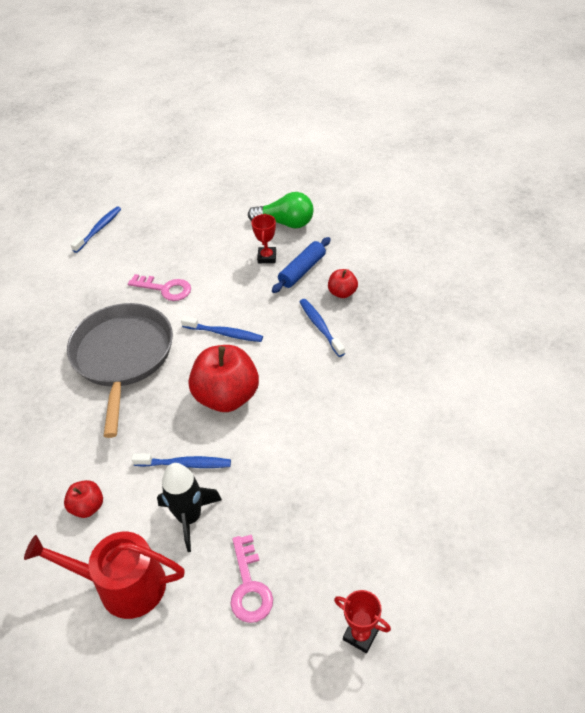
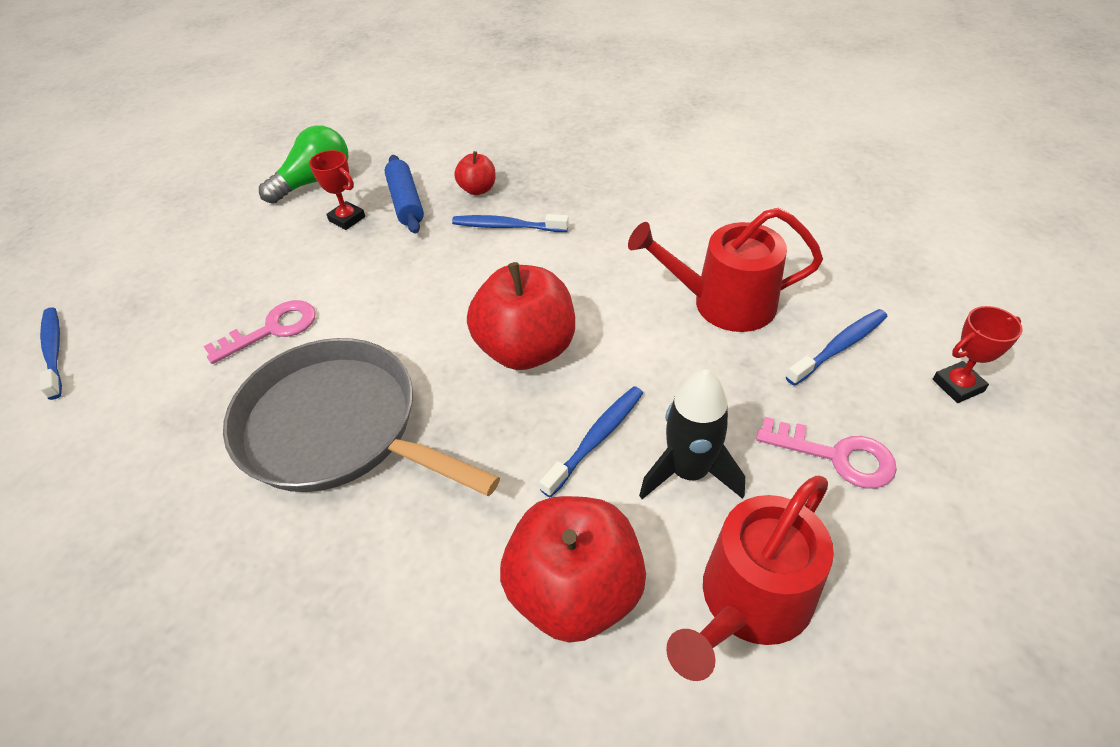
camera: 55 degrees left, 0 degrees up
red apple [64,480,103,518] -> red apple [500,496,646,643], size x2.02
blue toothbrush [181,316,263,342] -> blue toothbrush moved to [786,309,887,386]
none -> red watering can [628,208,823,332]

